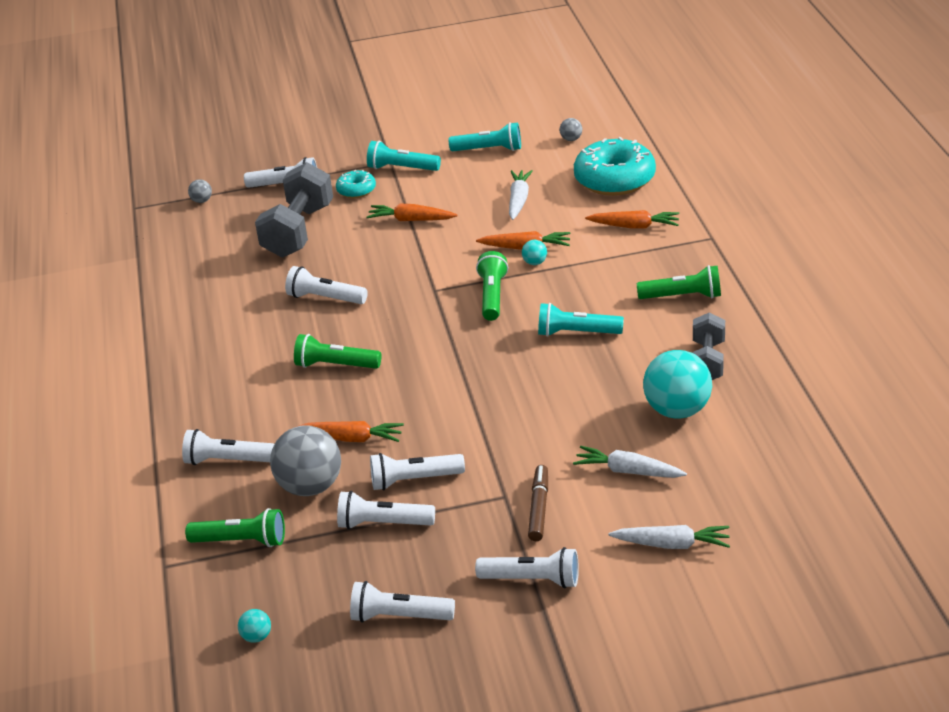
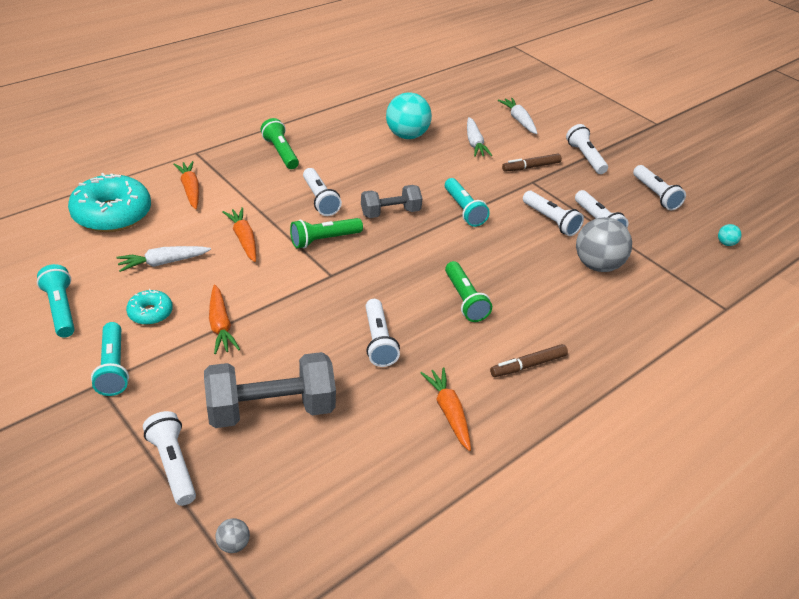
camera: 125 degrees left, 5 degrees up
white flashlight [182,429,274,465] -> white flashlight moved to [303,168,342,216]
green flashlight [185,508,285,547] -> none
orange carrot [296,421,404,442] -> orange carrot moved to [421,367,471,451]
turquoise donut [336,170,376,198] -> turquoise donut moved to [126,289,173,325]
turquoise ball [522,240,547,265] -> none
turquoise flashlight [538,303,624,337] -> turquoise flashlight moved to [445,178,490,227]
grey ball [560,118,582,141] -> none
grey dumbbell [692,312,725,380] -> grey dumbbell moved to [361,185,423,218]
none -> brown marker [490,344,568,377]

